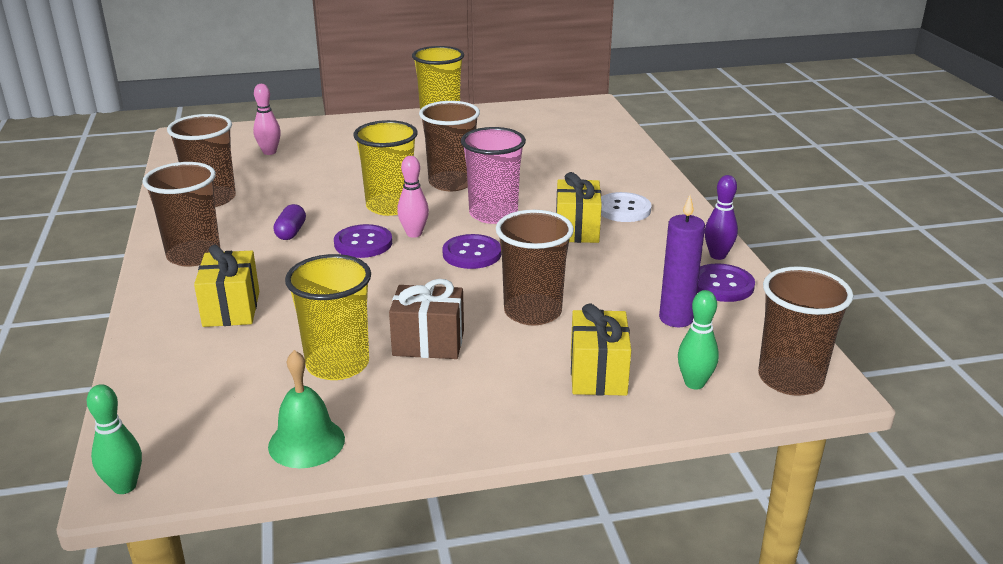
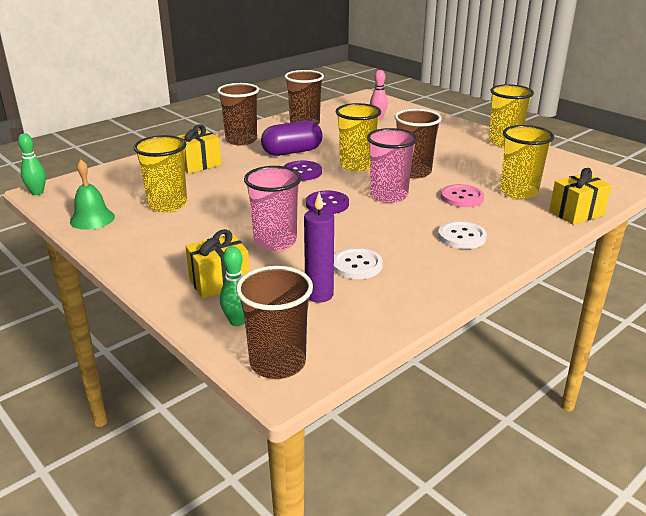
camera: 60 degrees right, 0 degrees up
purple capsule [273,204,306,240] -> purple capsule [261,121,323,156], size x1.93
brown gift [389,279,464,359] -> none
pink bowling pin [397,156,429,238] -> none
brown cup [496,210,574,326] -> pink cup [244,166,302,251]
yellow gift [556,172,602,243] -> yellow gift moved to [549,168,612,225]
purple button [697,263,755,302] -> none
purple bowling pin [704,175,738,260] -> none
none -> white button [334,248,383,279]
none -> pink button [441,184,484,207]
none -> yellow cup [500,125,554,199]

